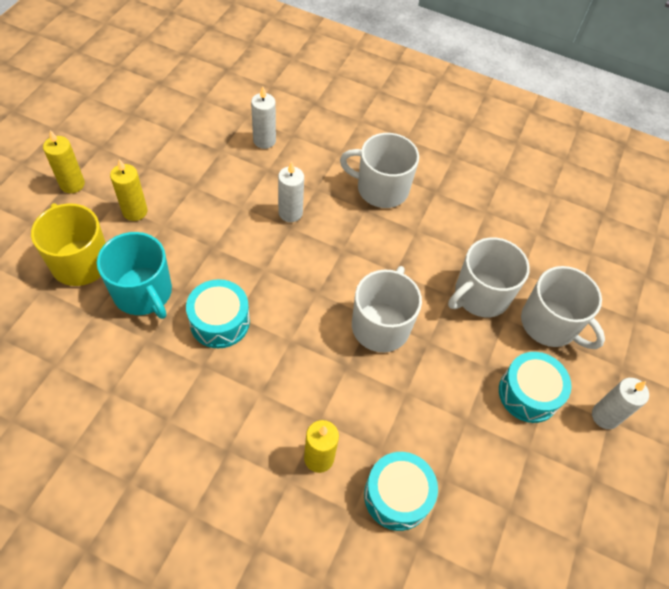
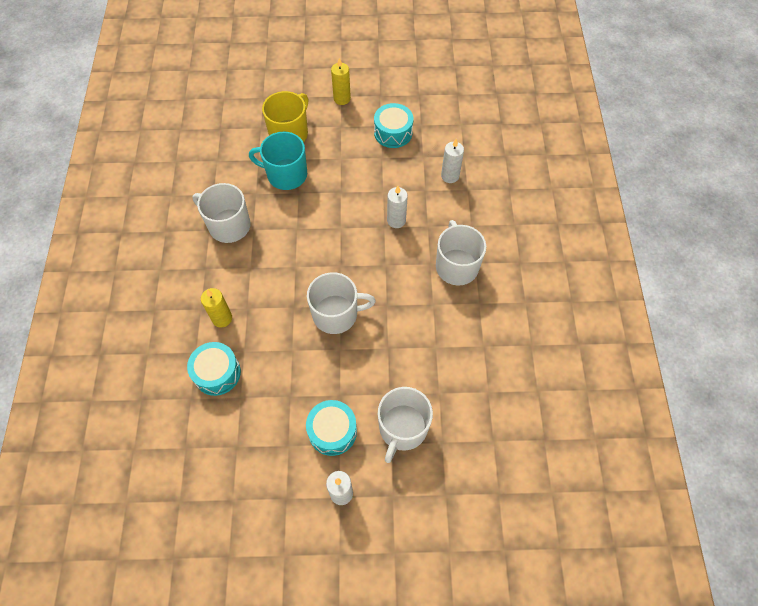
camera: 70 degrees right, 5 degrees up
turquoise mug [97,232,172,319] -> turquoise mug turned 75 degrees clockwise [249,132,307,190]
yellow candle [110,159,148,221] -> none
turquoise drum [186,279,250,348] -> turquoise drum moved to [374,103,413,148]
white mug [448,237,530,317] -> white mug moved to [192,183,251,243]

